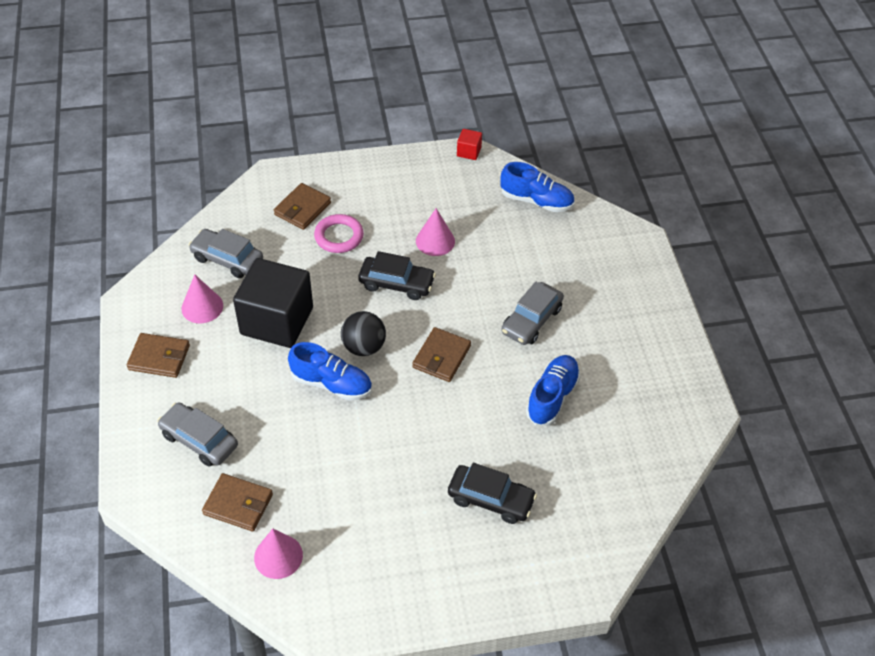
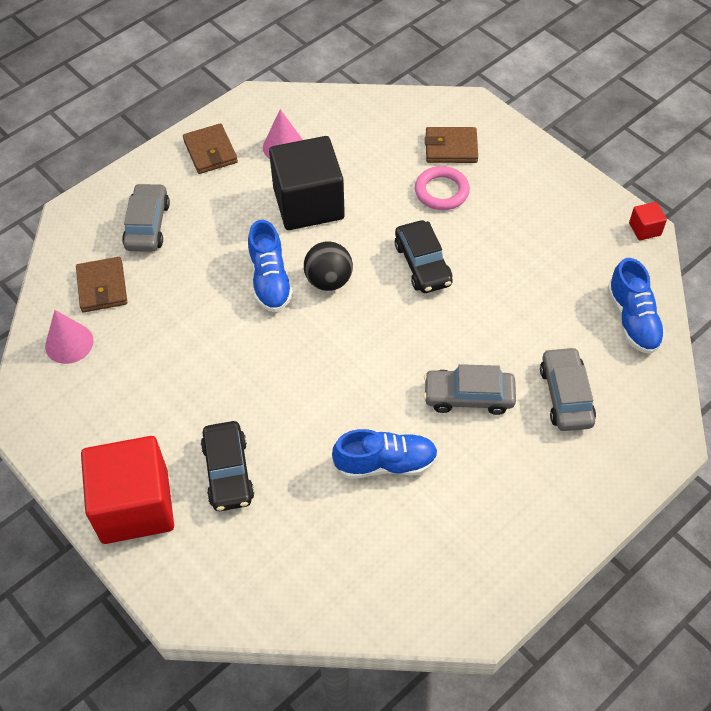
camera: 60 degrees right, 5 degrees up
grey car [189,229,263,278] -> grey car moved to [540,347,596,431]
brown wallet [412,327,471,382] -> none
pink cone [416,208,455,256] -> none
none -> red cube [81,436,174,544]

